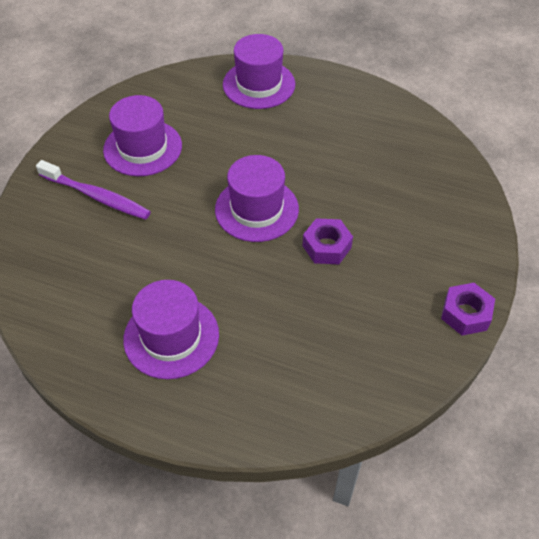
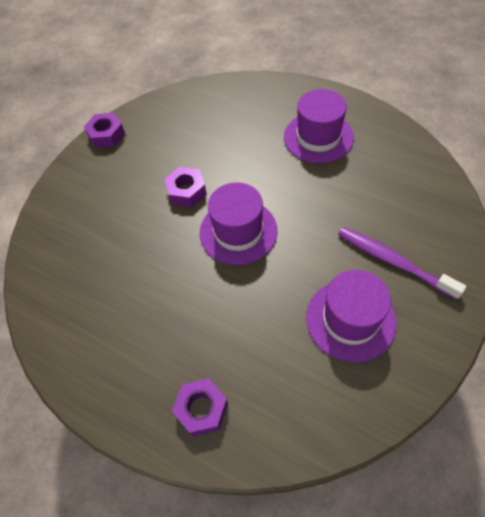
camera: 165 degrees left, 5 degrees up
purple hat [223,34,295,109] -> purple nut [172,379,228,437]

